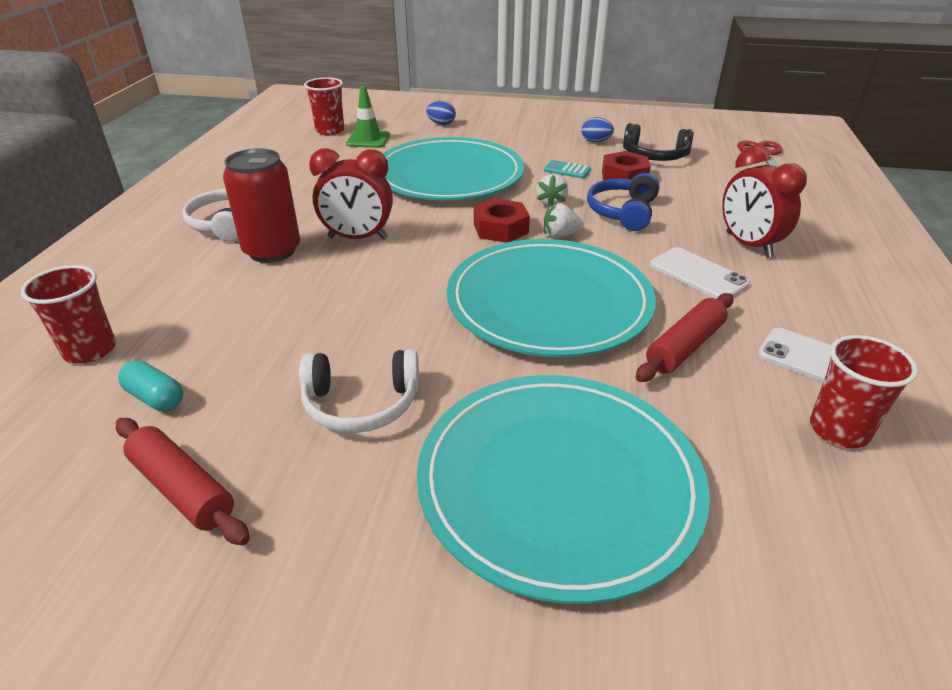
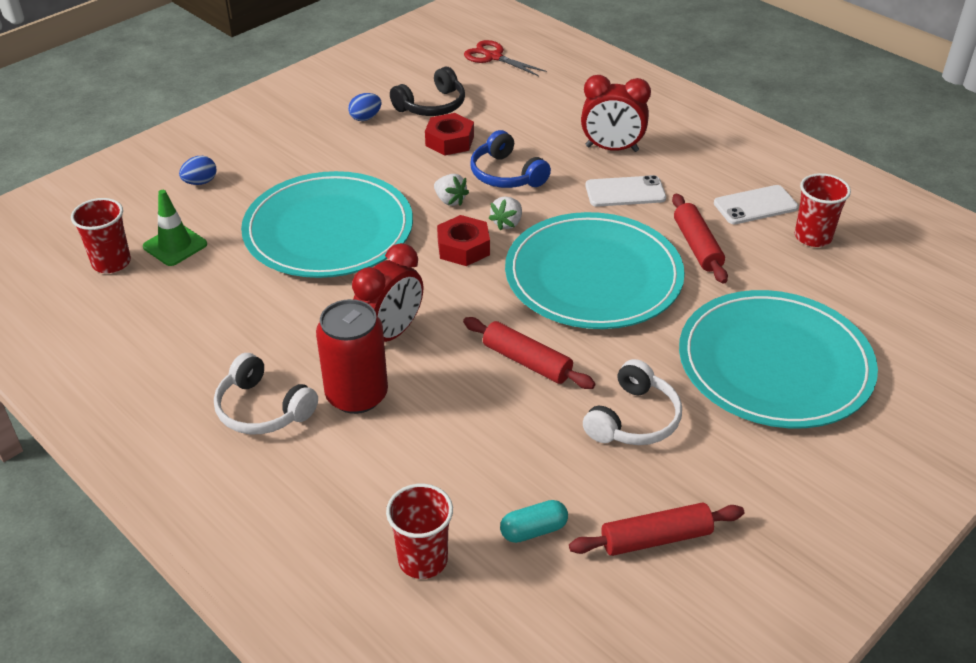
camera: 55 degrees left, 5 degrees up
turquoise calculator [544,160,591,178] -> none
none -> red rolling pin [463,317,595,389]

